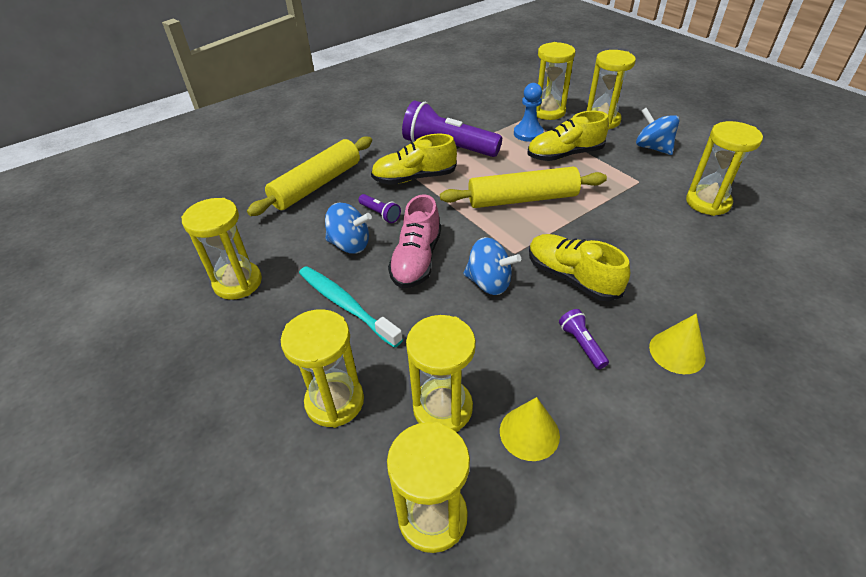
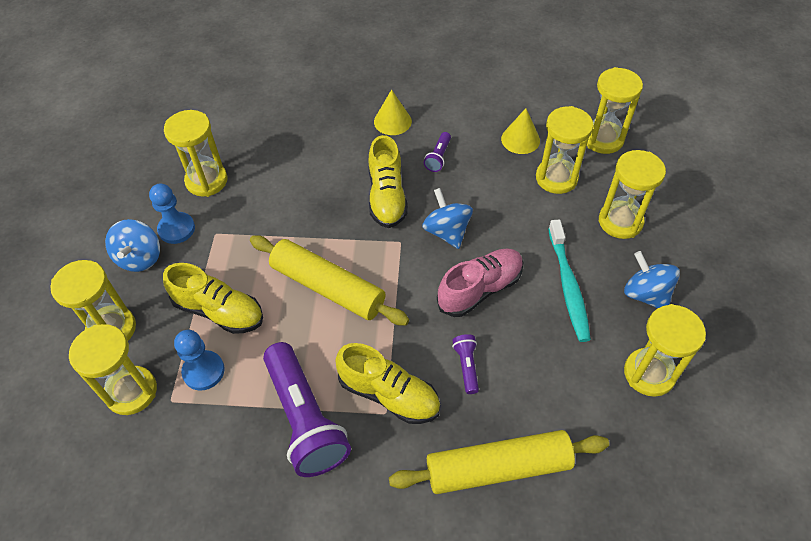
camera: 140 degrees left, 10 degrees up
blue spinning top [325,203,372,253] -> blue spinning top moved to [624,251,680,308]
none -> blue pawn [149,184,195,244]

